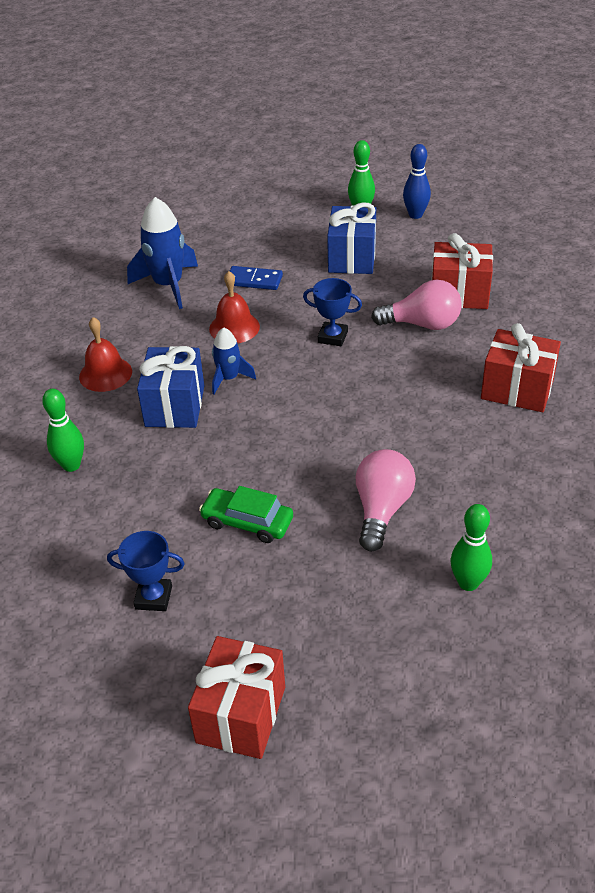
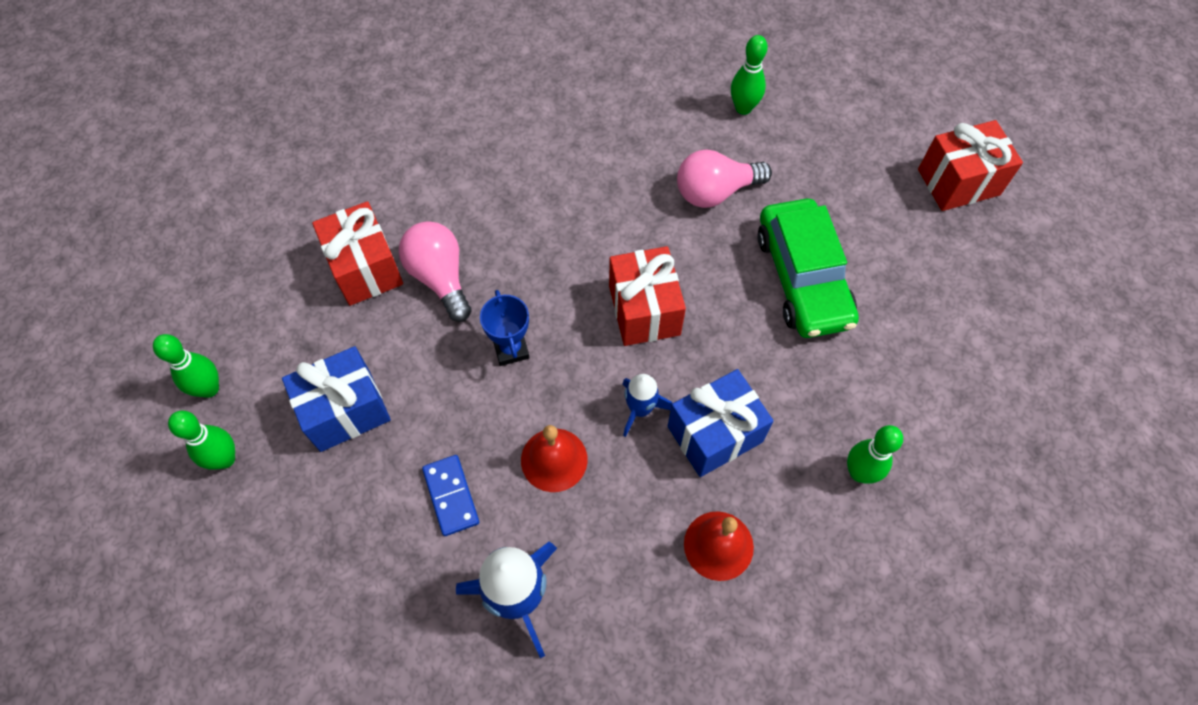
camera: 125 degrees left, 20 degrees up
blue trophy [107,531,185,611] -> none
green car [199,486,293,543] -> green car [757,198,859,338], size x1.68
blue bowling pin [403,144,431,219] -> green bowling pin [153,334,219,398]
red gift [481,323,561,412] -> red gift moved to [609,246,686,346]

